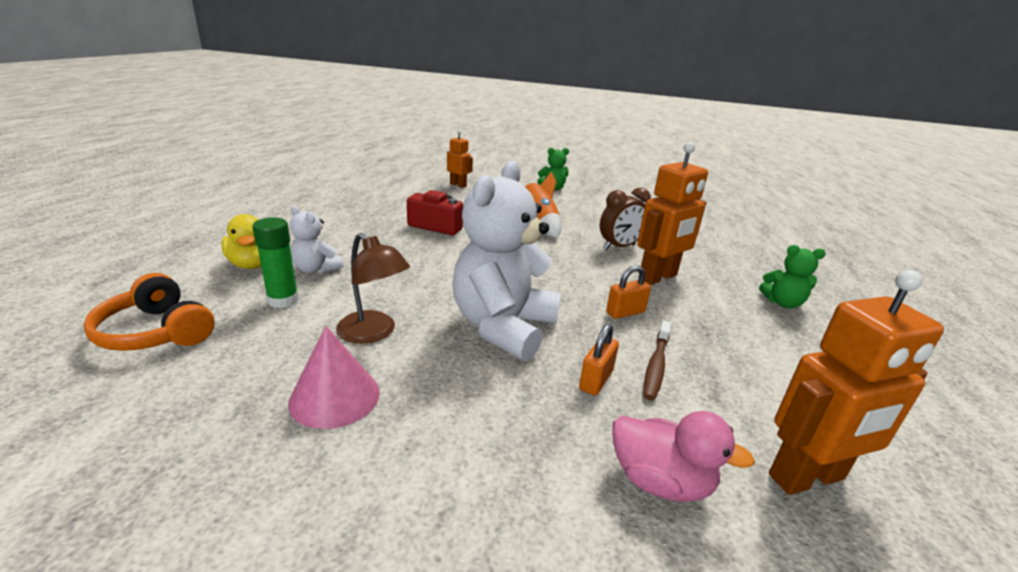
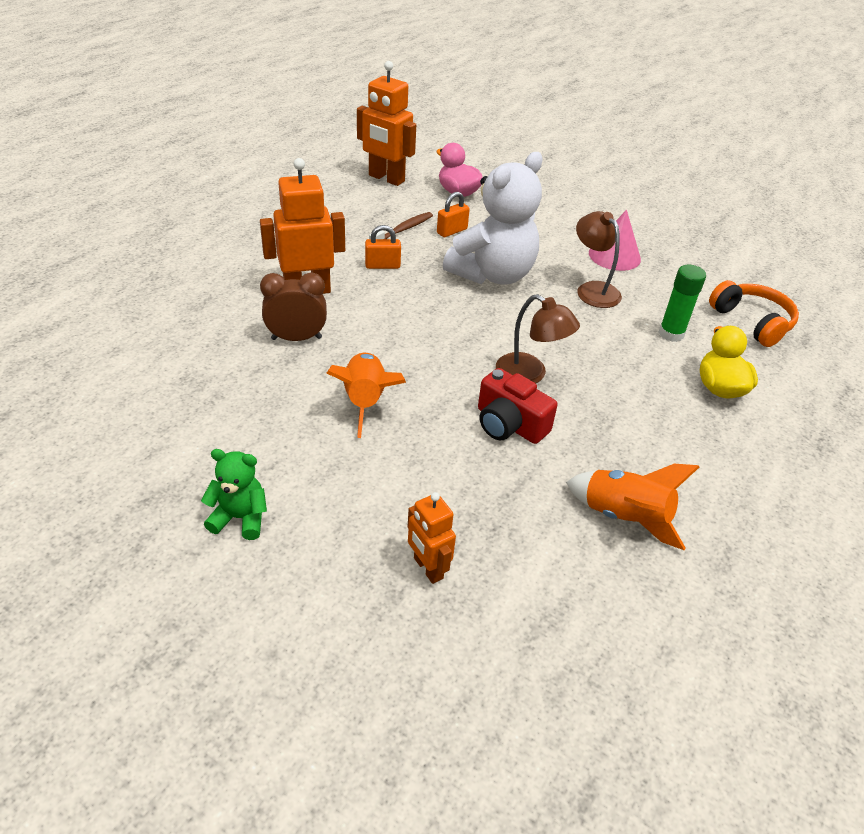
camera: 160 degrees left, 15 degrees up
white teddy bear [290,206,343,273] -> none
green teddy bear [759,245,826,308] -> none
orange robot [769,270,944,495] -> orange robot turned 150 degrees counterclockwise [357,61,416,186]
none -> brown lamp [496,294,580,383]
none -> orange rocket [566,464,699,550]

